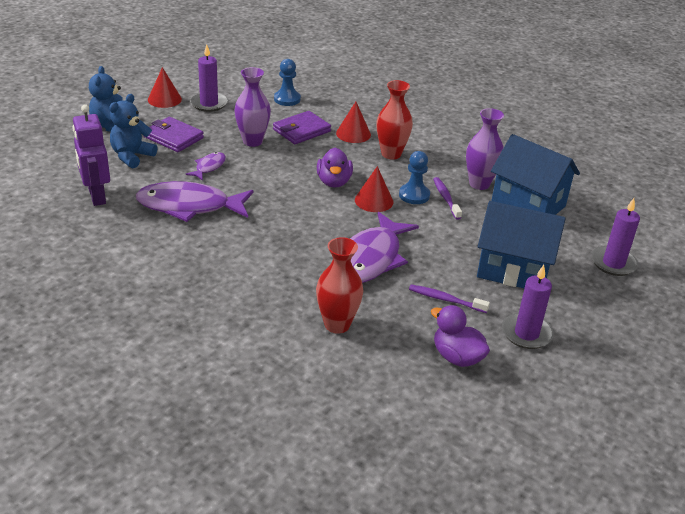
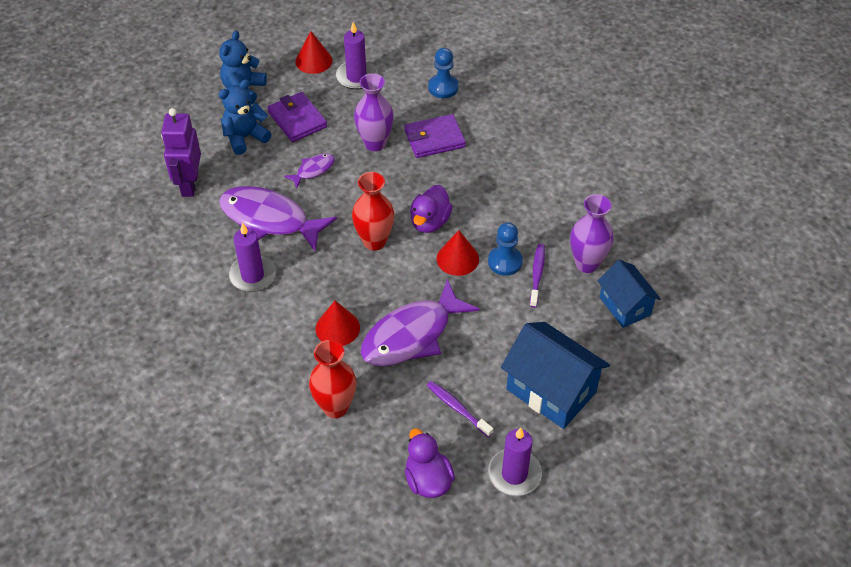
camera: 25 degrees right, 15 degrees up
red cone [336,102,371,143] -> red cone moved to [316,301,360,346]
red vase [376,80,413,160] -> red vase moved to [352,172,394,251]
blue house [491,134,580,215] -> blue house [598,260,661,328], size x0.64
purple candle [591,198,640,276] -> purple candle moved to [228,222,276,292]

